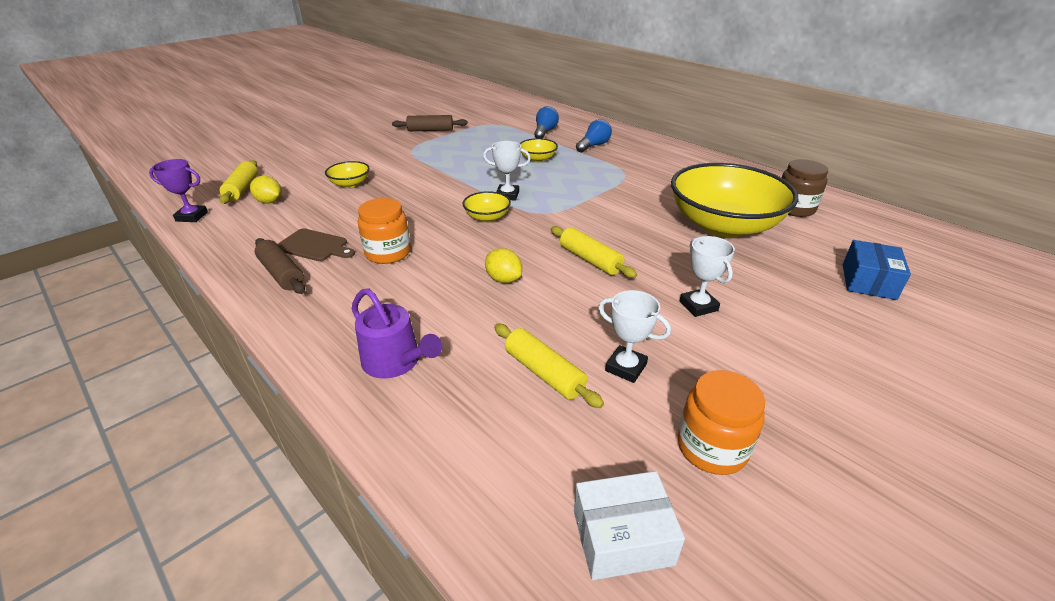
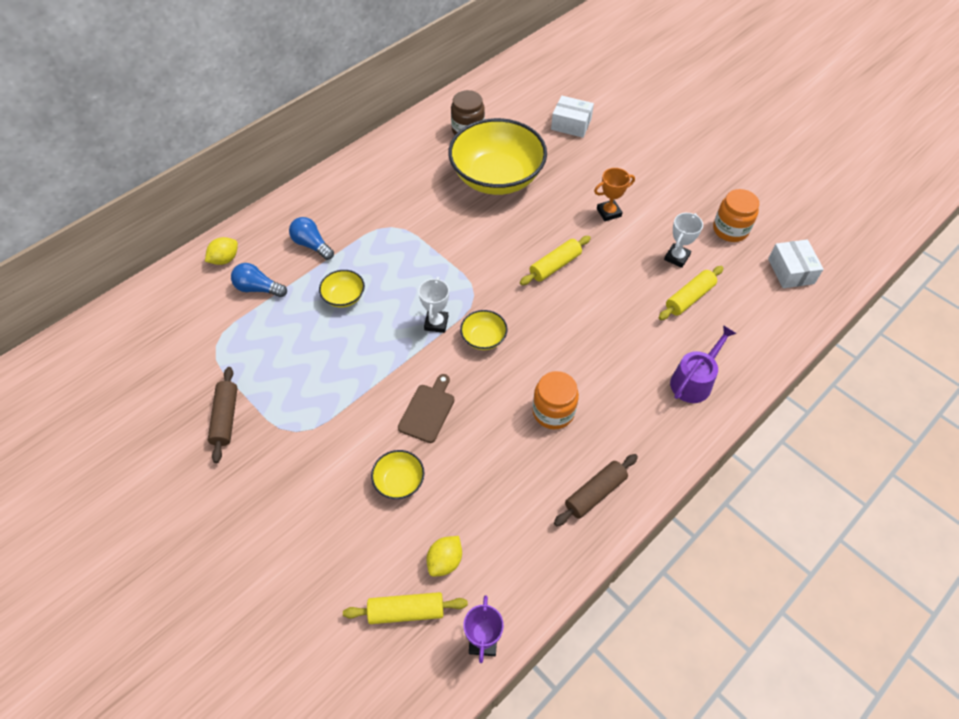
camera: 90 degrees left, 20 degrees up
brown cutting board [278,228,355,261] -> brown cutting board moved to [398,374,455,443]
yellow lemon [485,248,522,283] -> yellow lemon moved to [205,237,238,265]
white trophy [679,236,735,317] -> orange trophy [594,168,635,221]
blue box [843,240,911,300] -> white box [551,96,594,138]

